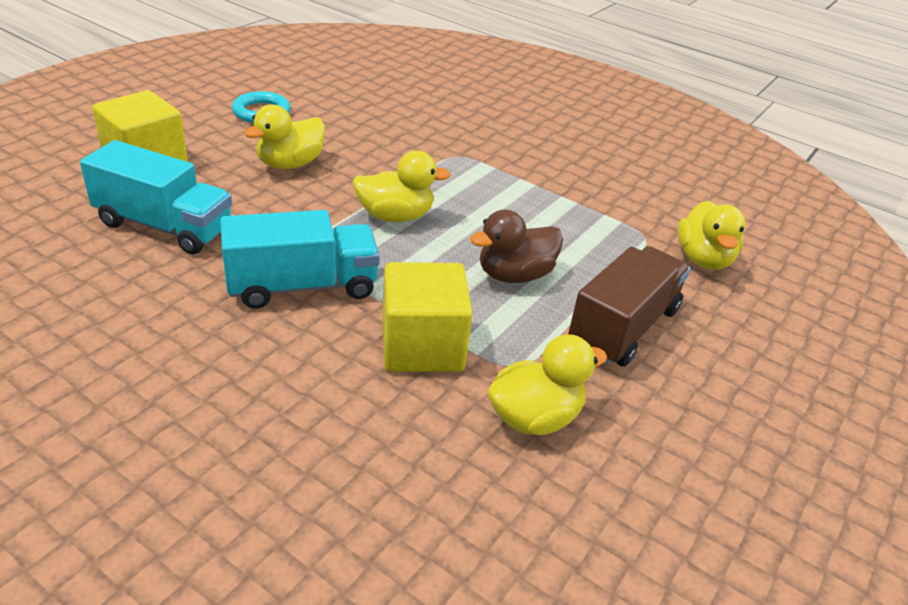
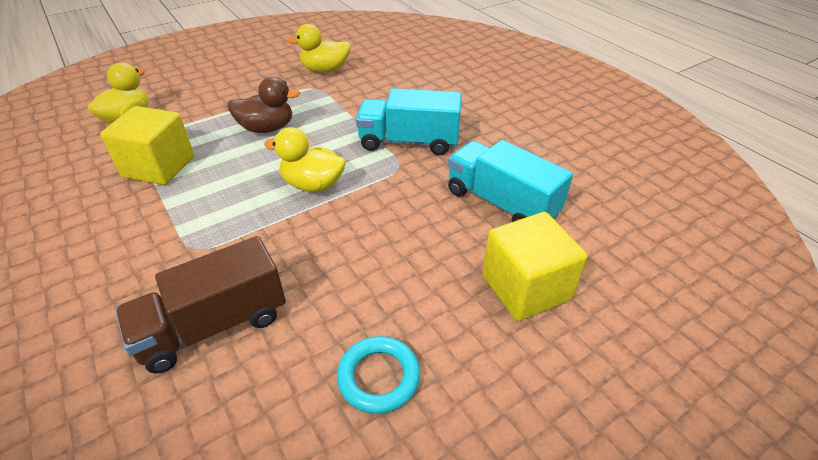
camera: 155 degrees left, 5 degrees up
yellow duck [244,104,325,169] -> none
yellow cube [383,262,473,372] -> yellow cube moved to [100,106,194,185]
brown truck [568,246,691,367] -> brown truck moved to [116,236,286,374]

